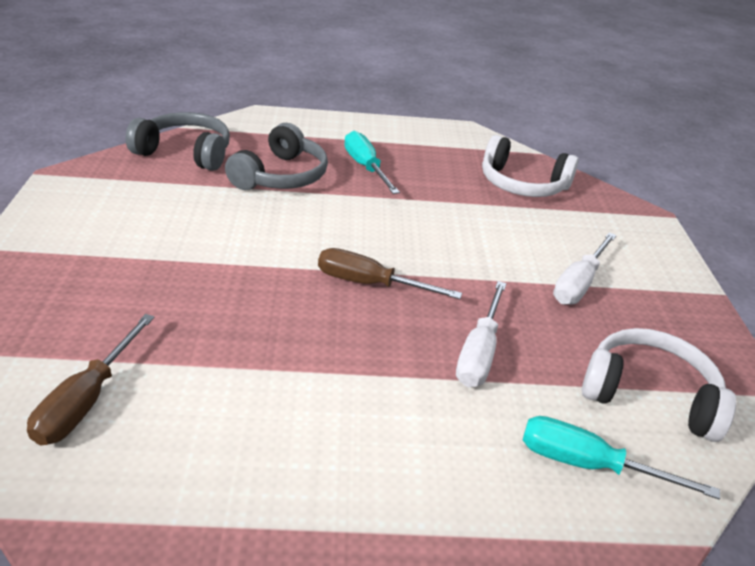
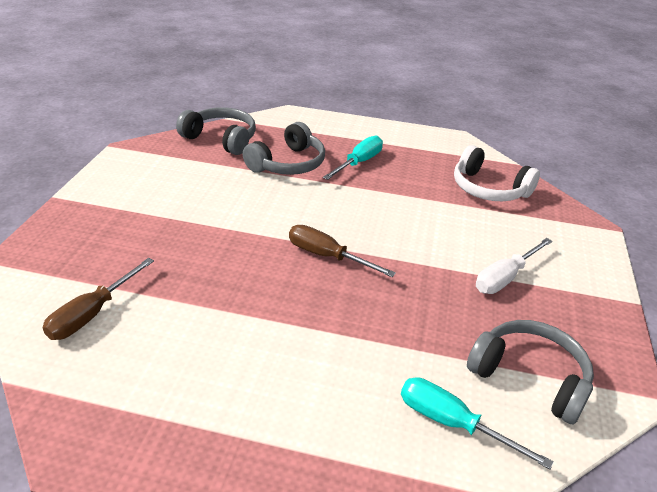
camera: 15 degrees right, 0 degrees up
turquoise screwdriver [344,131,400,194] -> turquoise screwdriver turned 45 degrees clockwise [323,135,383,180]
white screwdriver [456,281,507,387] -> none
white headphones [582,328,736,442] -> grey headphones [467,320,594,425]

